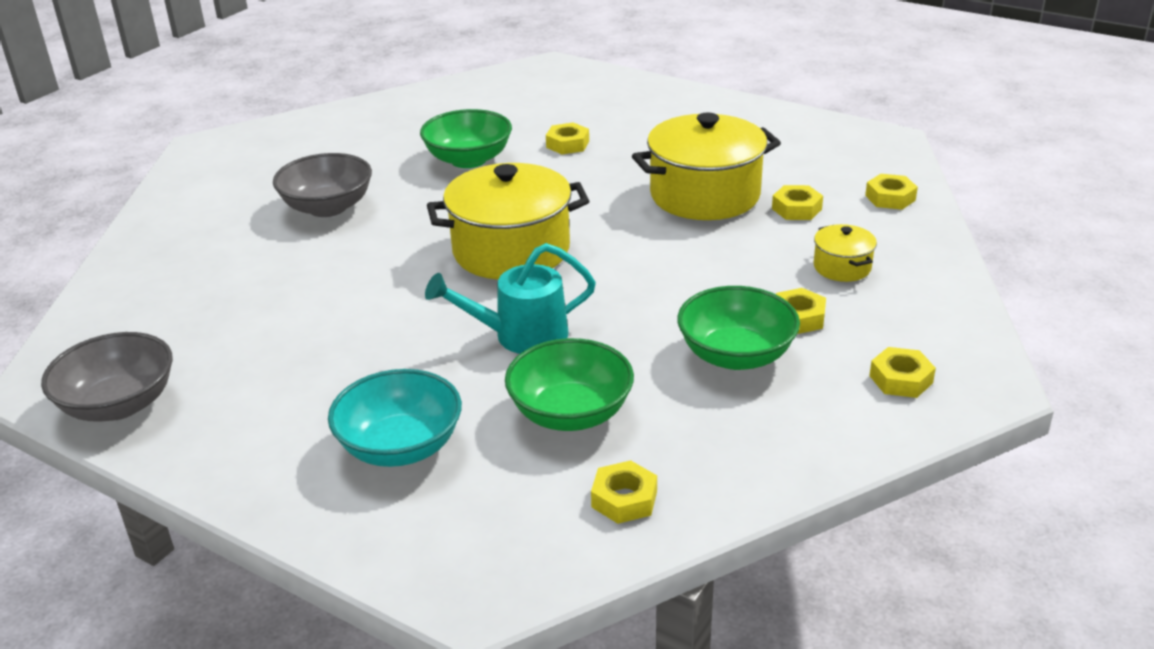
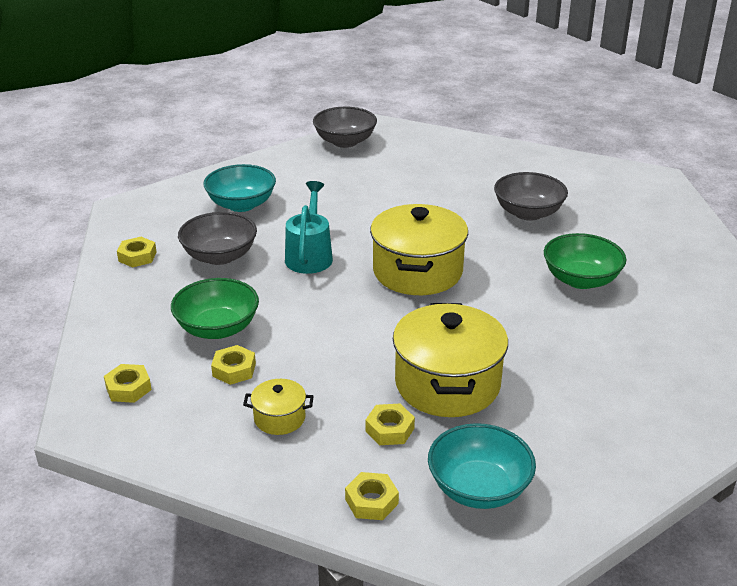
camera: 110 degrees right, 0 degrees up
green bowl [505,338,634,431] -> grey bowl [178,212,257,265]
yellow nut [546,123,589,154] -> none
none -> turquoise bowl [428,423,536,509]

